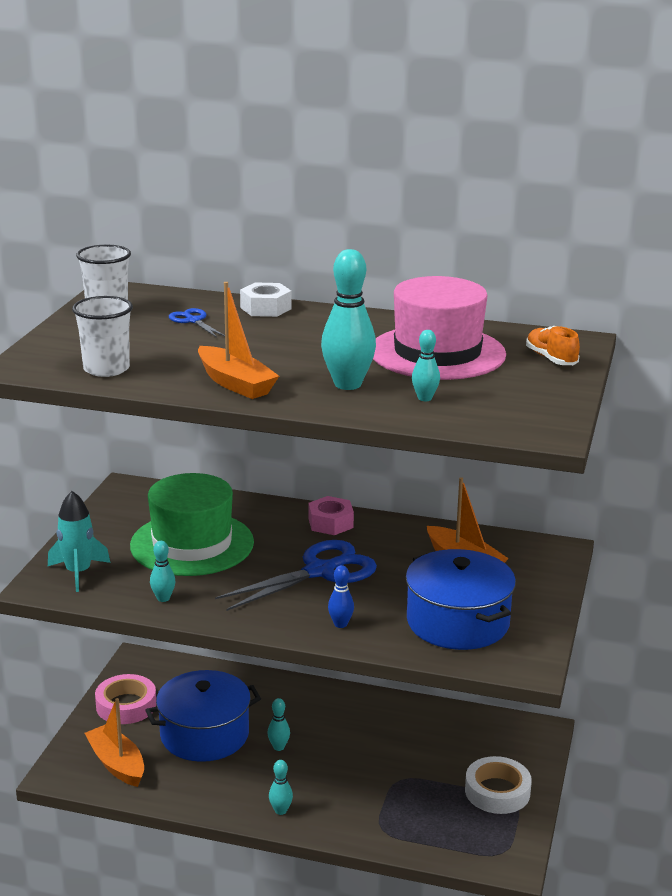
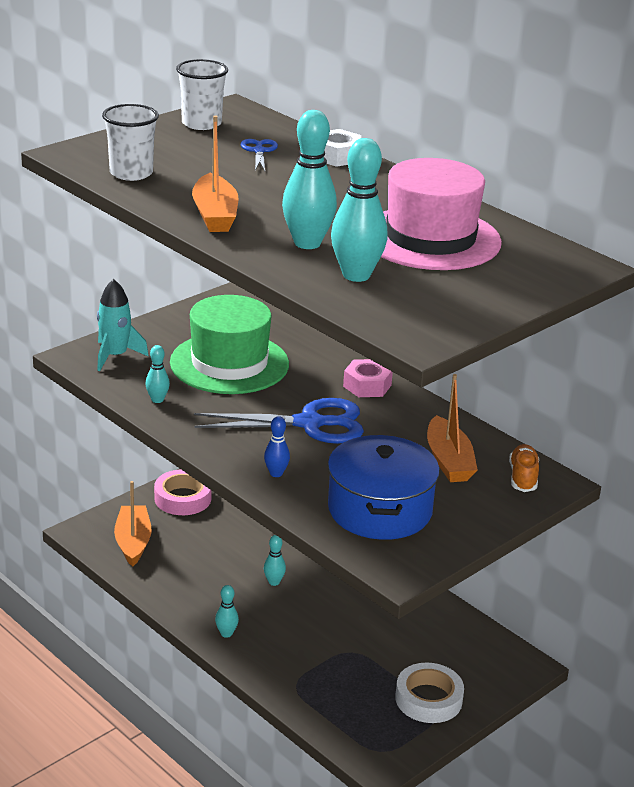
camera: 30 degrees right, 5 degrees up
blue pot [145,670,261,762] -> none
turquoise bowling pin [412,330,440,401] -> turquoise bowling pin [331,138,387,282], size x1.96
orange shoe [526,326,580,365] -> orange shoe moved to [509,444,539,492]

